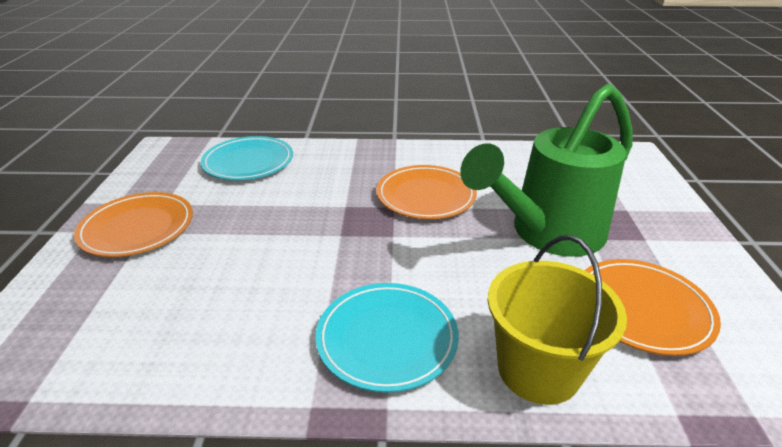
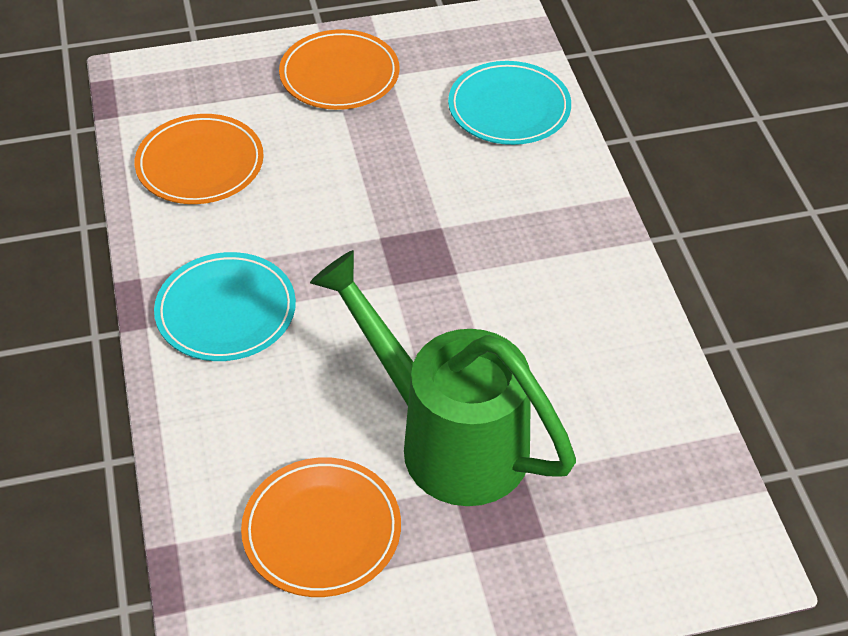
camera: 75 degrees right, 15 degrees up
orange plate [377,165,477,219] -> orange plate moved to [135,114,264,204]
yellow bucket [488,235,627,405] -> none

